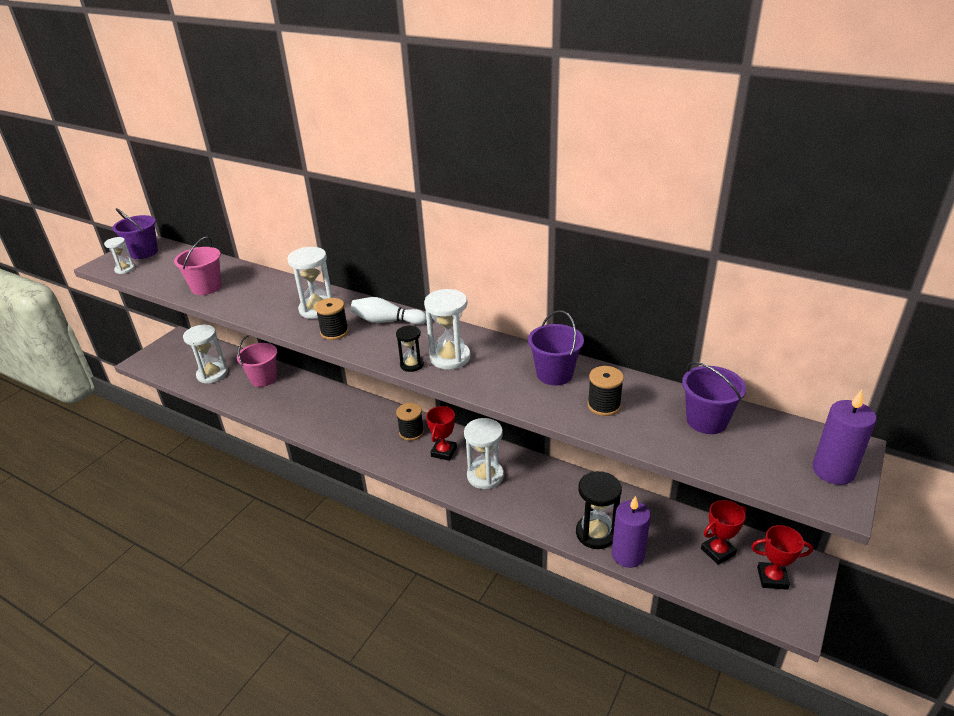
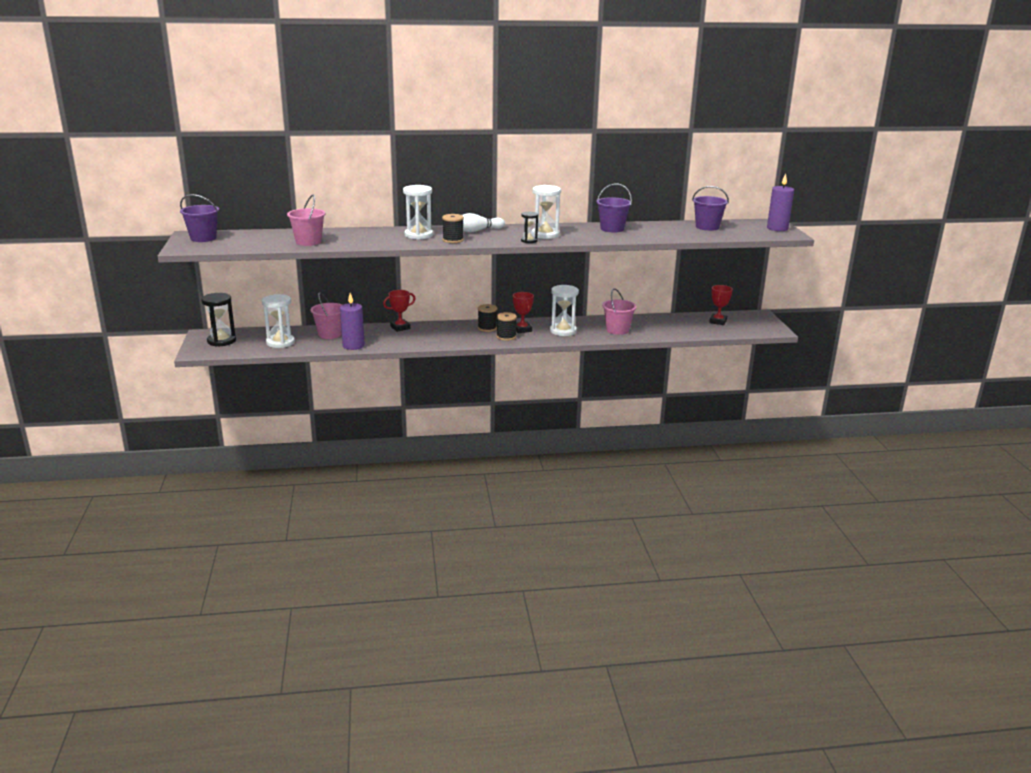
camera: 40 degrees left, 10 degrees down
white hourglass [104,237,135,274] -> none
black hourglass [576,471,622,549] -> black hourglass moved to [201,293,236,347]
black spool [587,366,624,416] -> black spool moved to [496,312,517,341]
purple candle [612,496,651,568] -> purple candle moved to [340,293,365,350]
red trophy [751,525,813,590] -> red trophy moved to [383,290,416,332]
none -> pink bucket [602,288,637,335]

